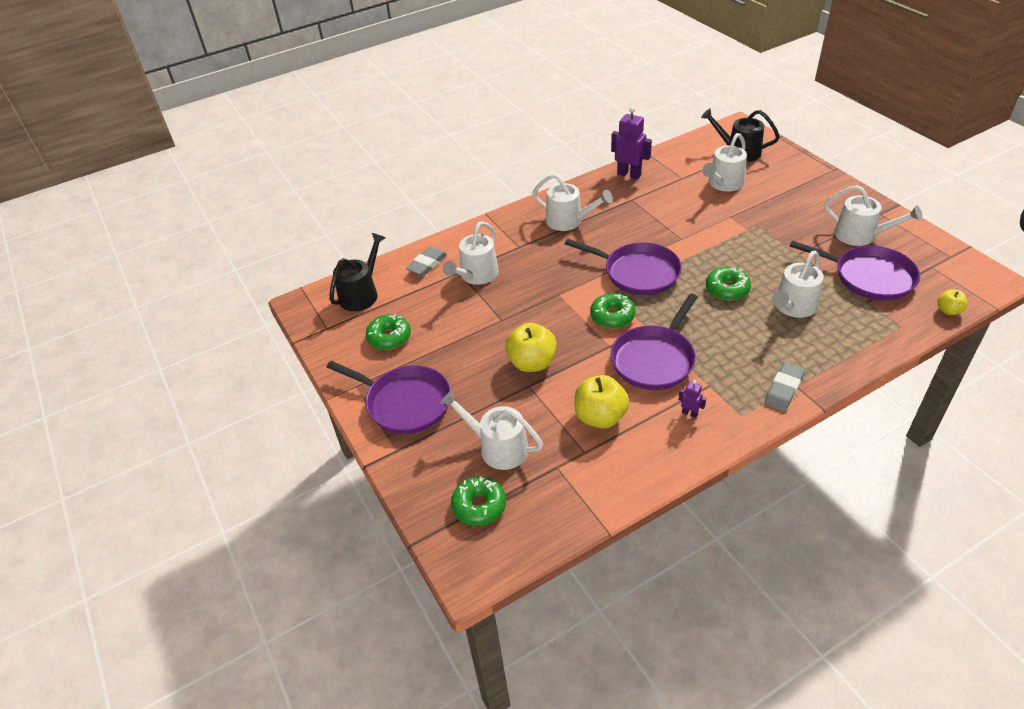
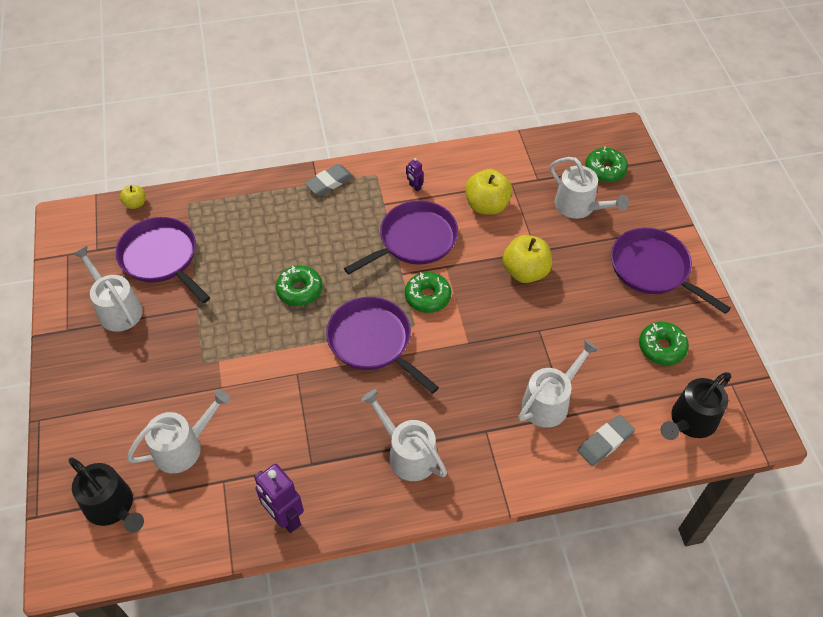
camera: 165 degrees left, 10 degrees up
white watering can [772,251,824,318] -> none

